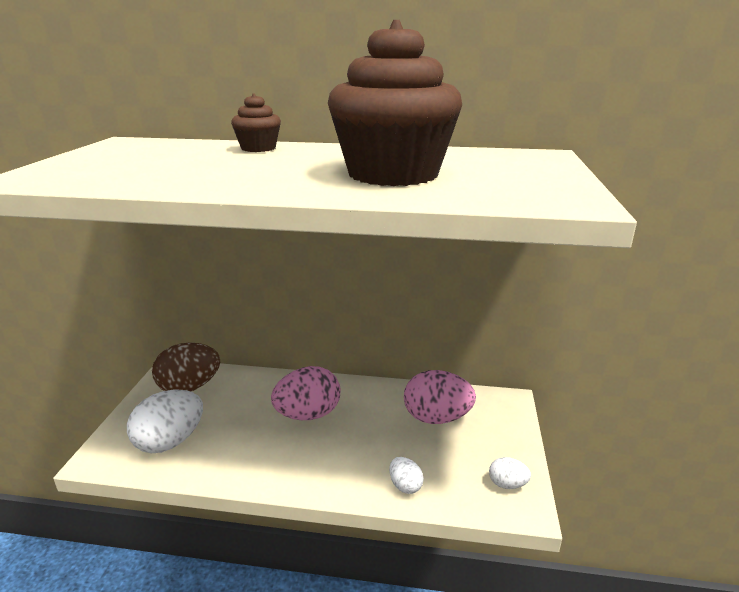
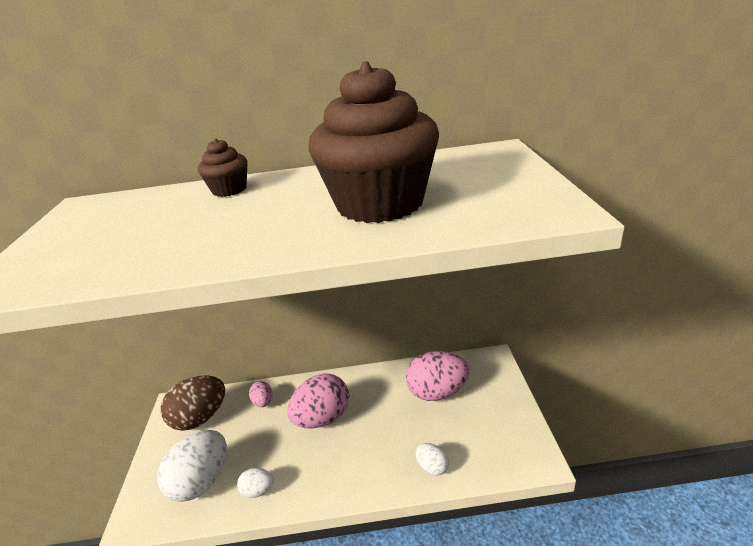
camera: 10 degrees left, 5 degrees up
white egg [489,457,531,489] -> white egg moved to [237,468,274,498]
none -> pink egg [249,381,272,407]

